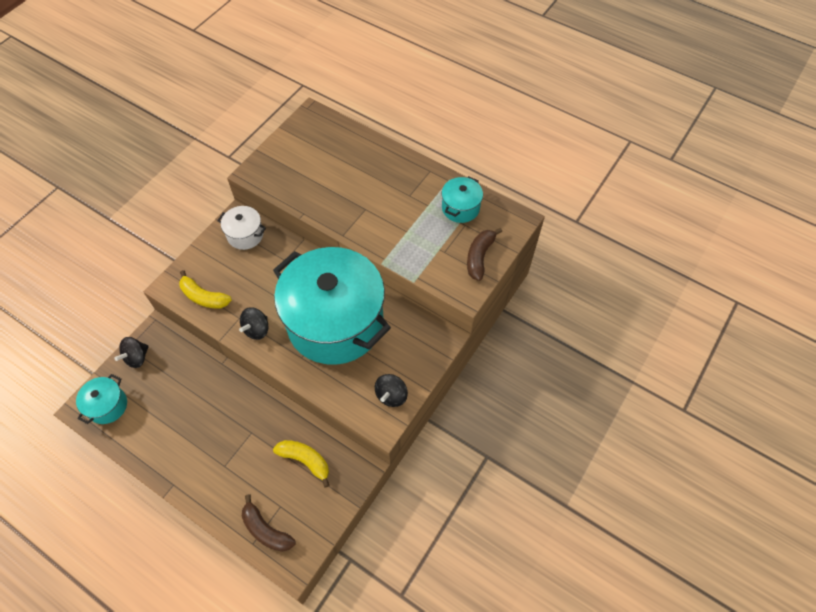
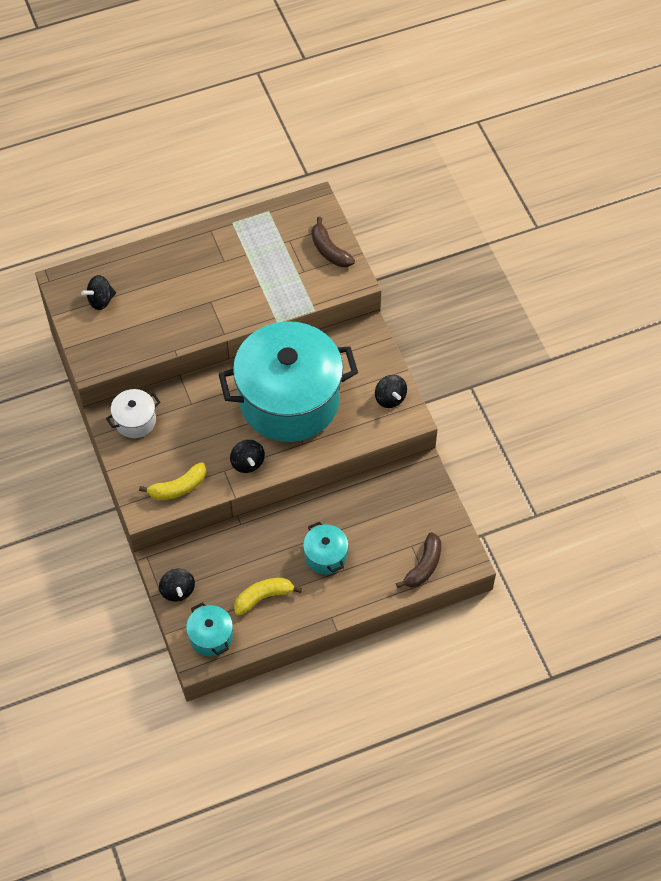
camera: 55 degrees left, 0 degrees up
brown banana [242,494,296,552] -> brown banana turned 45 degrees counterclockwise [396,532,441,588]
yellow banana [273,440,330,488] -> yellow banana moved to [234,578,302,616]
turquoise pot [442,176,483,223] -> turquoise pot moved to [303,522,348,574]
none -> black spinning top [81,275,116,310]

